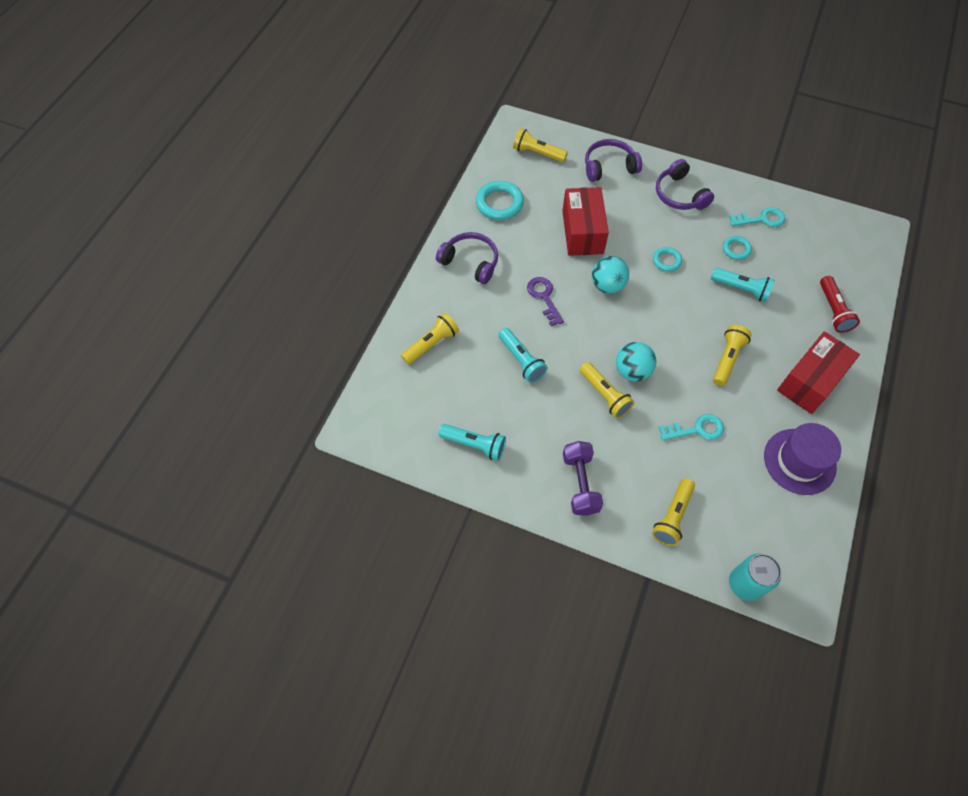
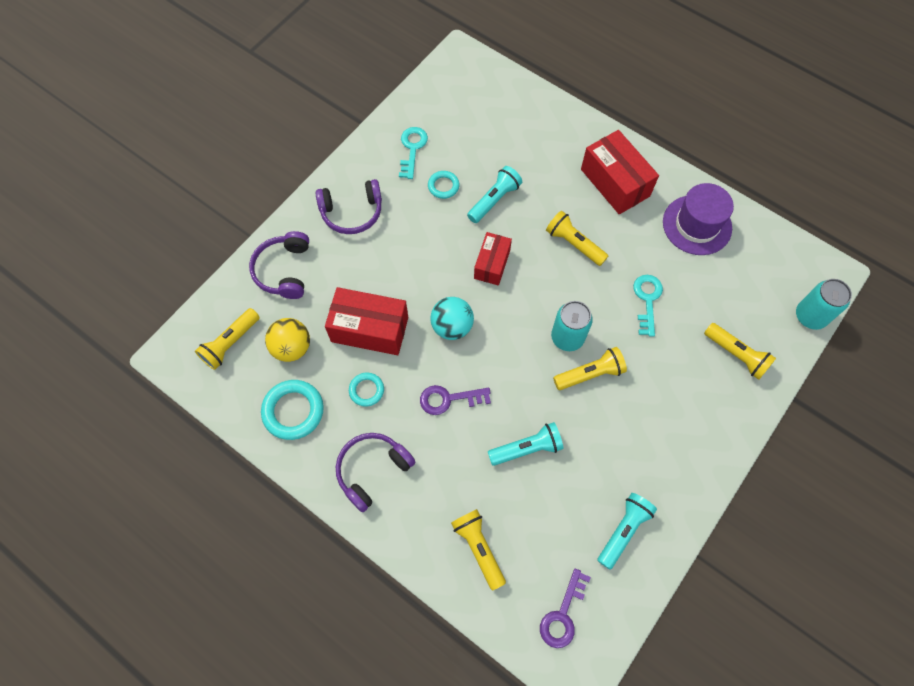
camera: 75 degrees left, 5 degrees up
purple dumbbell [563,441,603,516] -> none
turquoise ball [616,342,656,382] -> turquoise can [551,301,593,351]
turquoise ring [653,247,682,272] -> turquoise ring moved to [349,373,384,407]
red flashlight [820,276,860,333] -> none
none -> yellow ball [265,318,310,362]
none -> red box [474,232,512,286]
none -> purple key [540,568,591,648]

